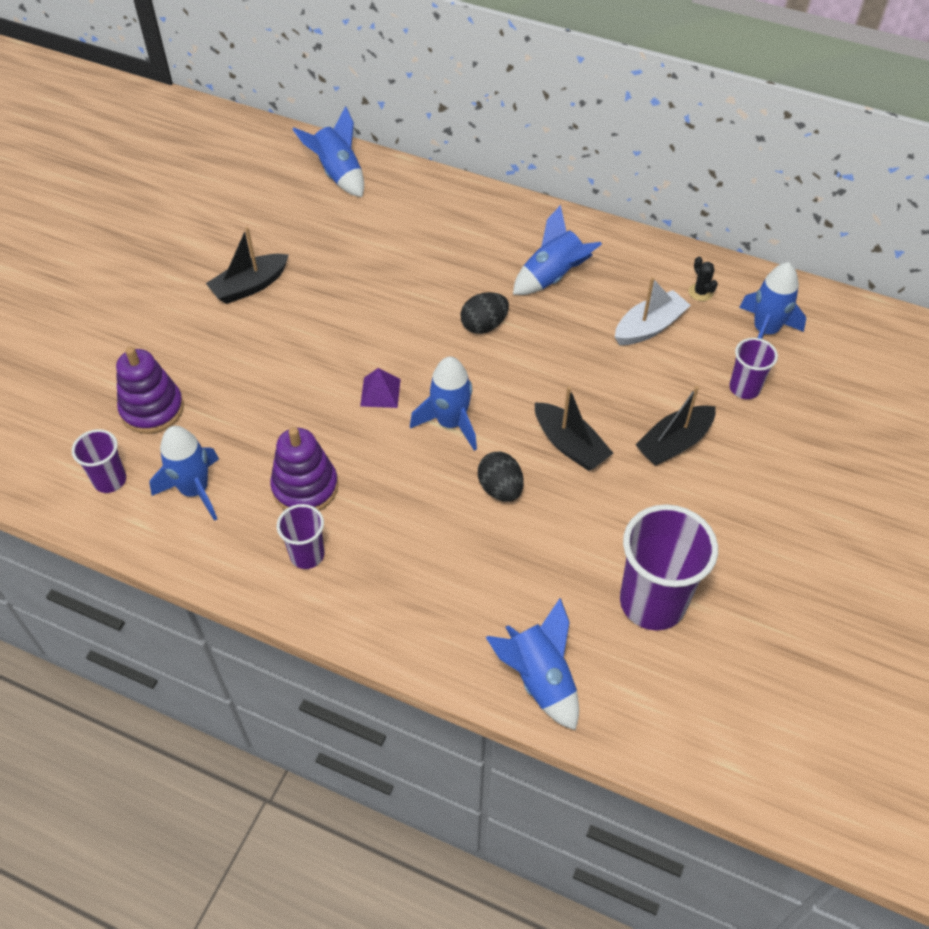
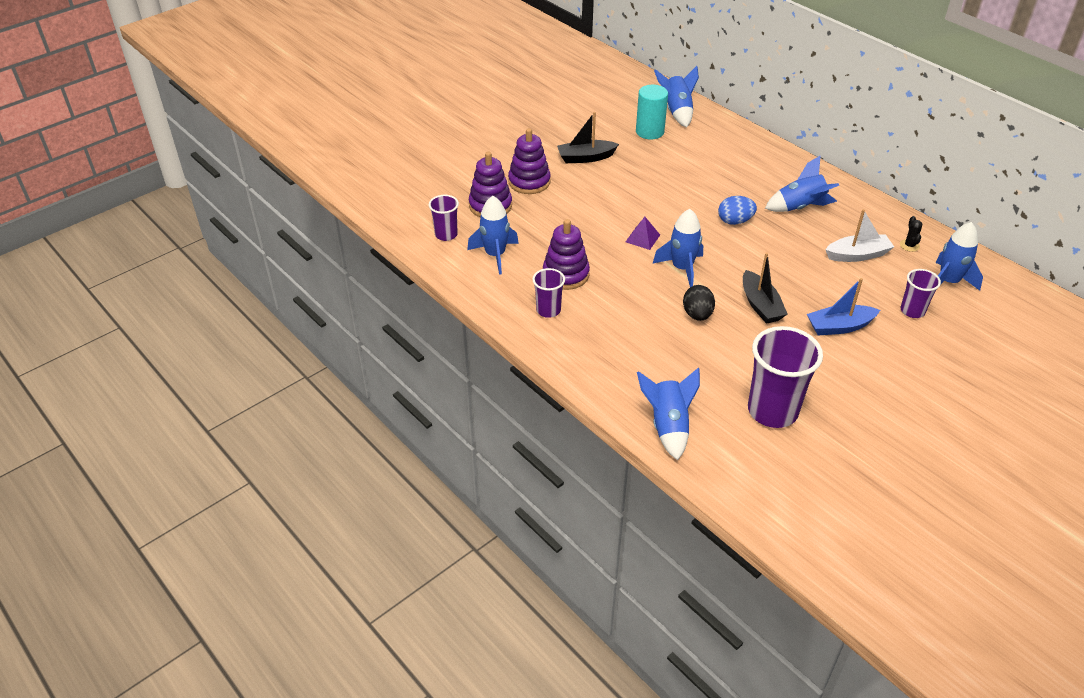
camera: 25 degrees right, 10 degrees down
black egg [460,292,509,334] -> blue egg [718,196,757,225]
black boat [635,386,716,466] -> blue boat [807,278,880,335]
none -> purple stacking toy [508,128,551,194]
none -> turquoise cylinder [636,85,668,140]

